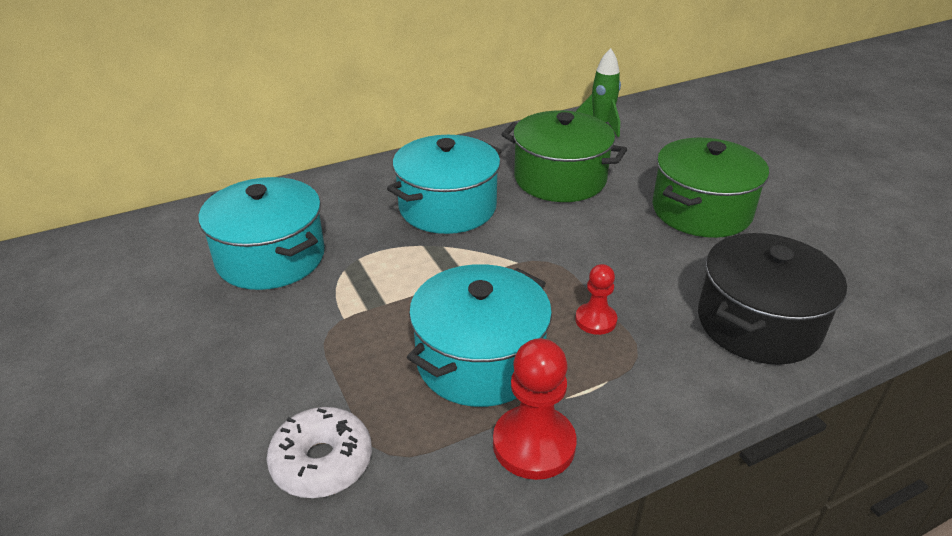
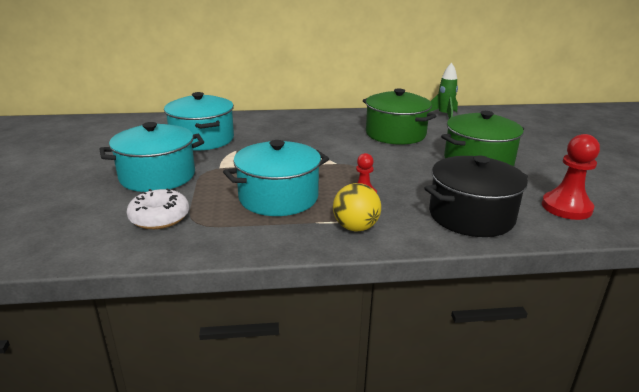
camera: 20 degrees right, 10 degrees down
turquoise pot [387,135,502,234] -> turquoise pot moved to [99,122,204,192]
red pawn [493,338,577,480] -> red pawn moved to [542,134,600,220]
none -> yellow ball [333,183,381,232]

